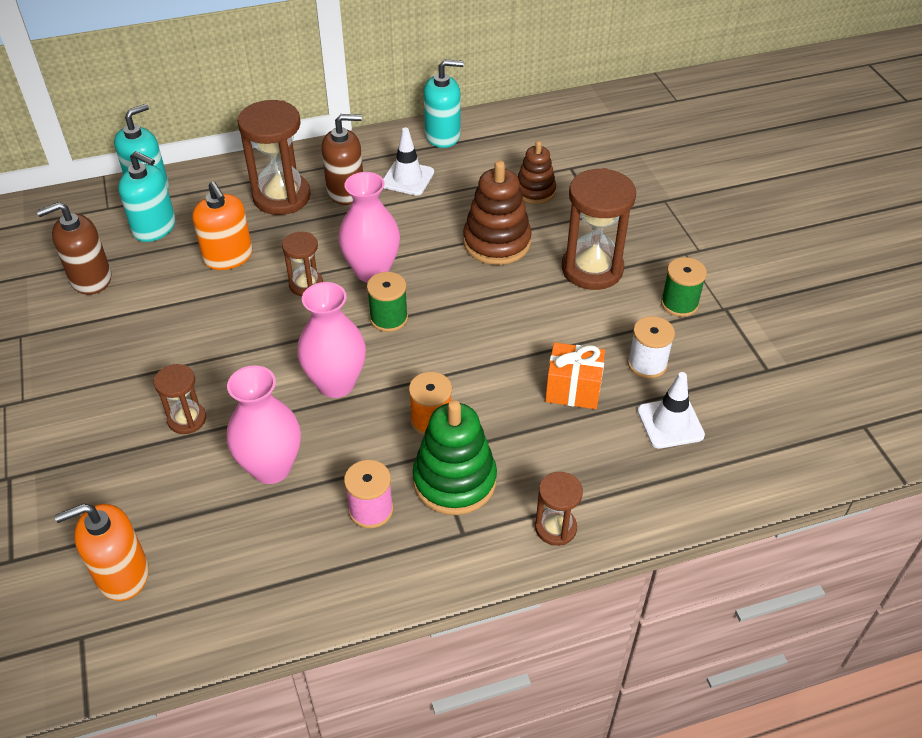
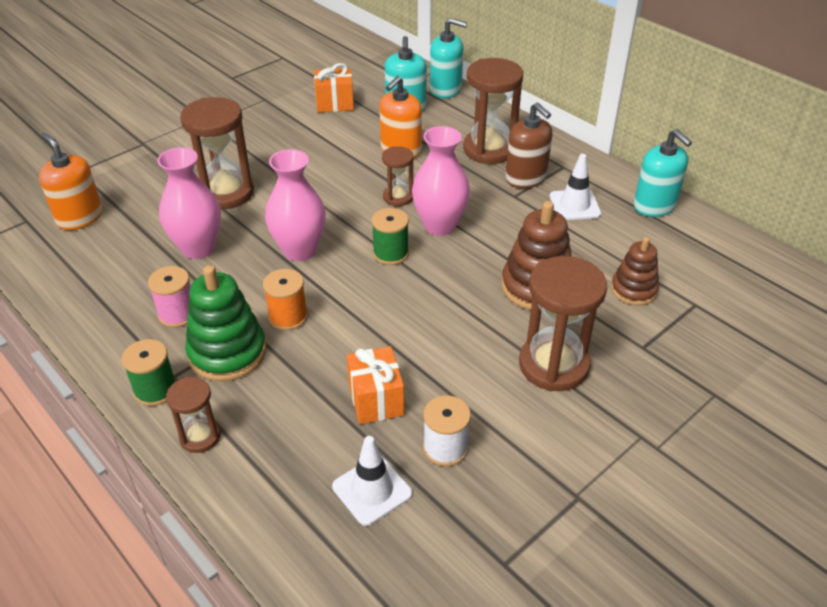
camera: 65 degrees right, 5 degrees down
brown soap dispenser [37,202,112,295] -> orange gift [314,63,354,112]
brown hourglass [154,364,206,434] -> brown hourglass [180,97,254,209], size x1.84
green spool [661,257,707,317] -> green spool moved to [122,339,176,406]

